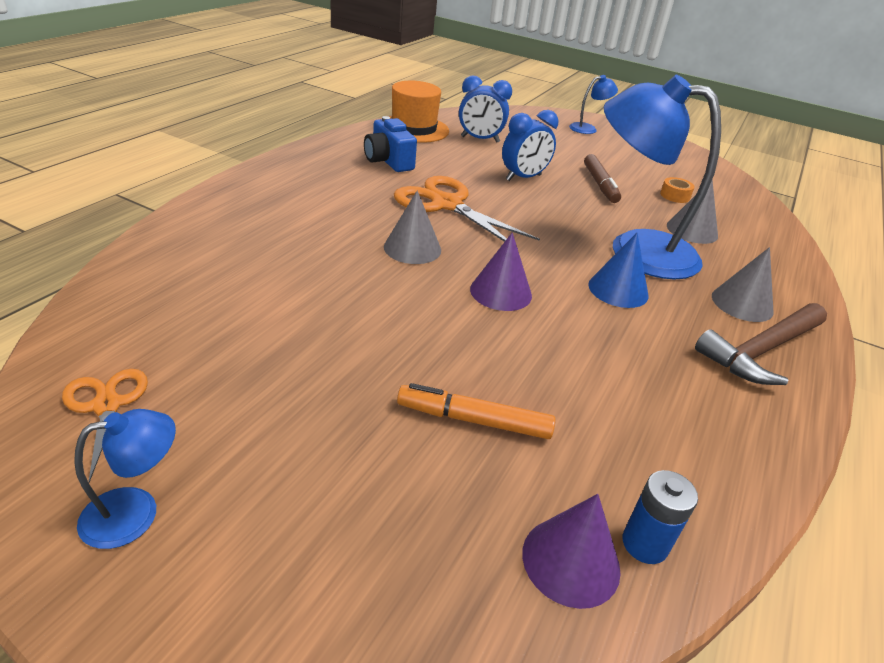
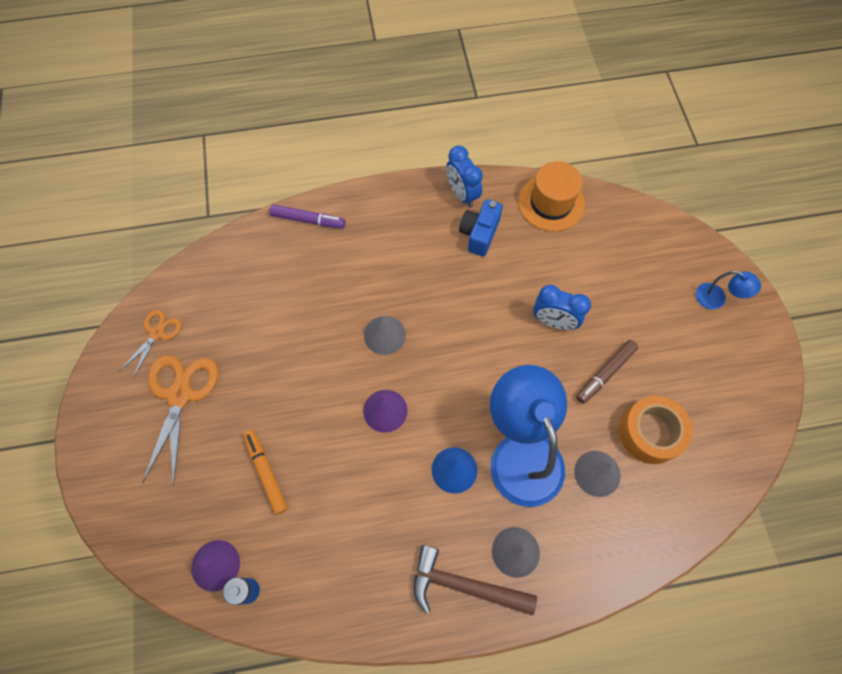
camera: 55 degrees right, 30 degrees up
blue lamp [74,409,176,549] -> none
orange scissors [394,176,540,242] -> orange scissors moved to [142,355,219,486]
blue clock [459,75,512,143] -> blue clock moved to [446,146,483,208]
orange tape [660,177,695,203] -> orange tape [619,396,693,464], size x2.16
none -> purple marker [269,205,345,229]

